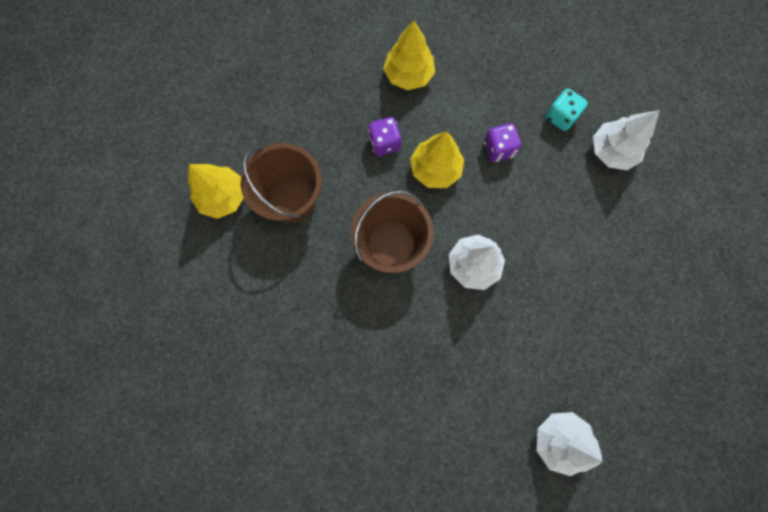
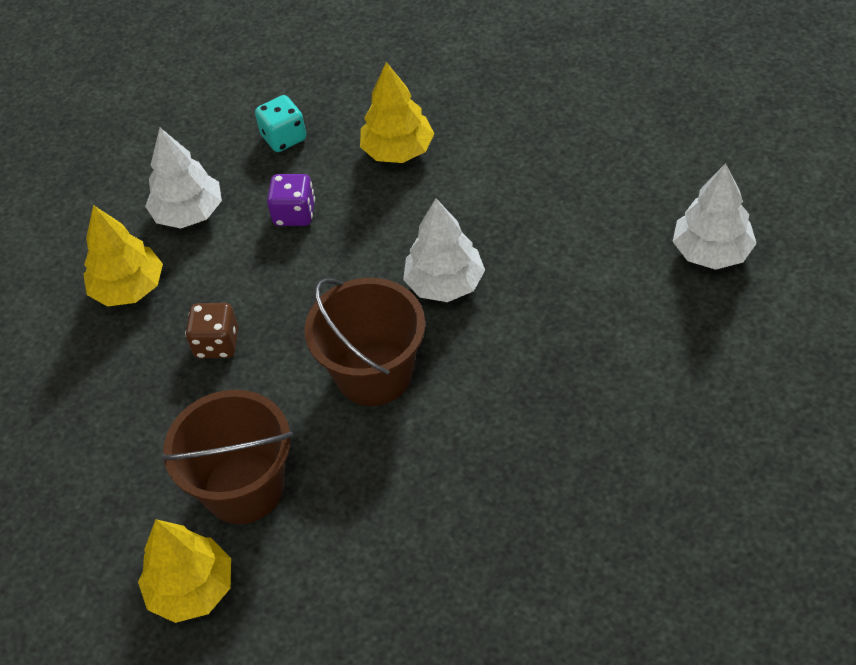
camera: 65 degrees left, 25 degrees down
purple dice [368,117,401,156] -> brown dice [185,303,238,358]
yellow tree [410,131,464,188] -> yellow tree moved to [360,62,435,163]
white tree [593,110,660,170] -> white tree moved to [145,128,222,229]

